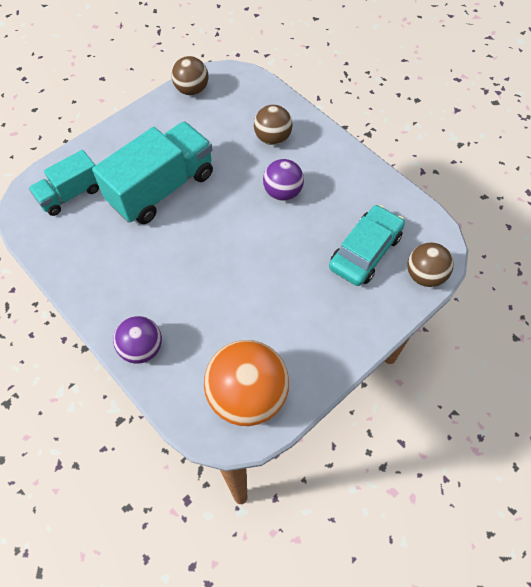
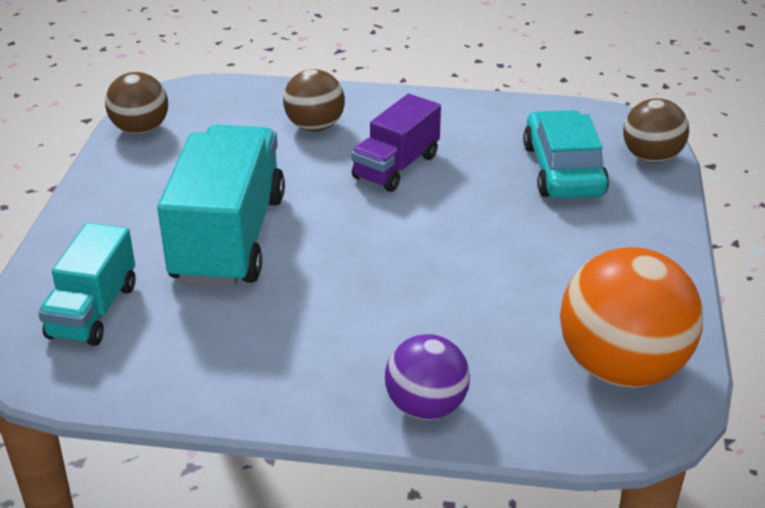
camera: 40 degrees left, 25 degrees down
purple ball [263,159,304,201] -> purple truck [351,94,441,192]

